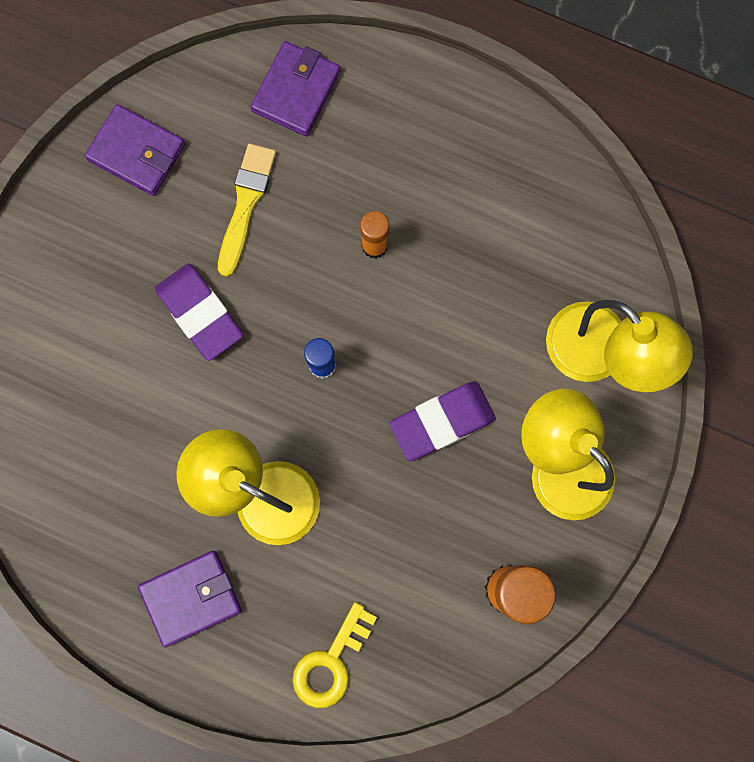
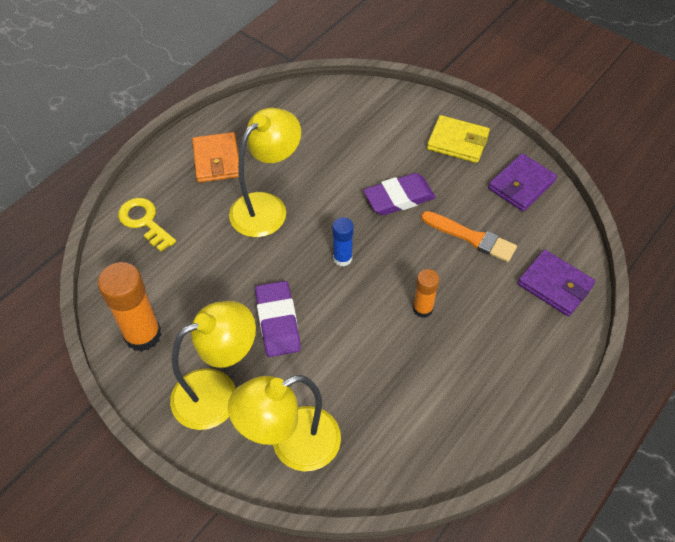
camera: 105 degrees right, 25 degrees down
purple wallet [138,551,242,648] -> orange wallet [192,132,239,183]
yellow brush [218,143,276,277] -> orange brush [421,211,517,262]
none -> yellow wallet [427,115,490,163]

